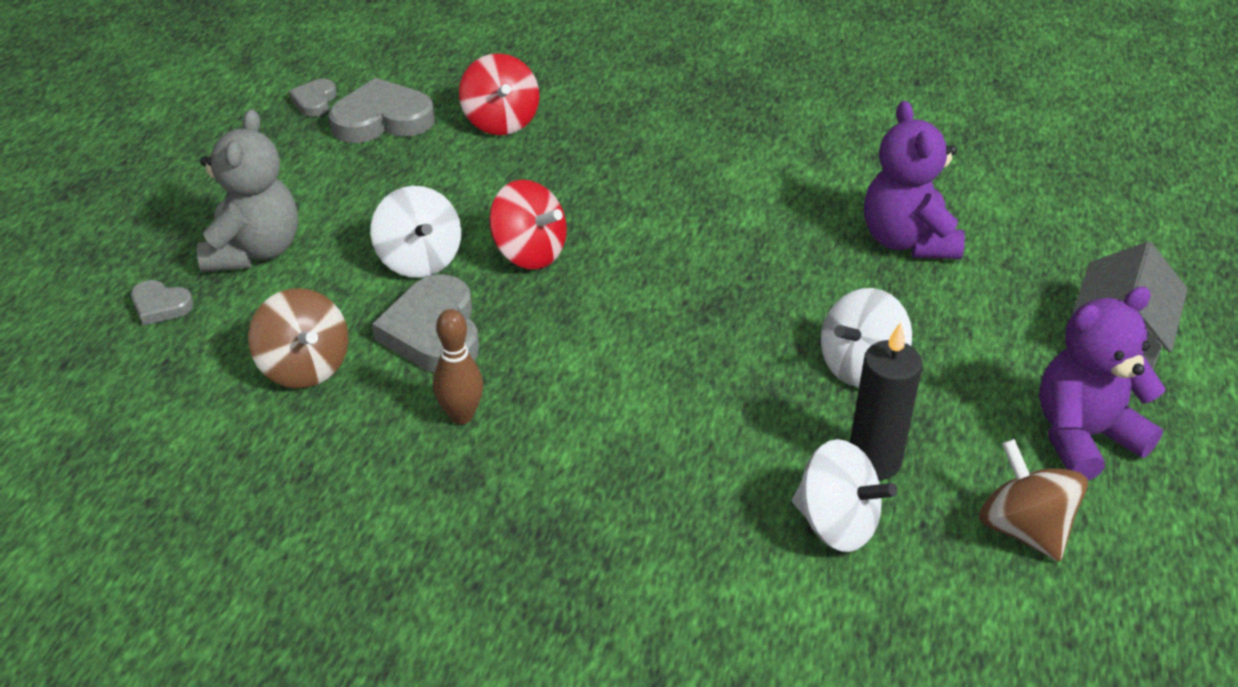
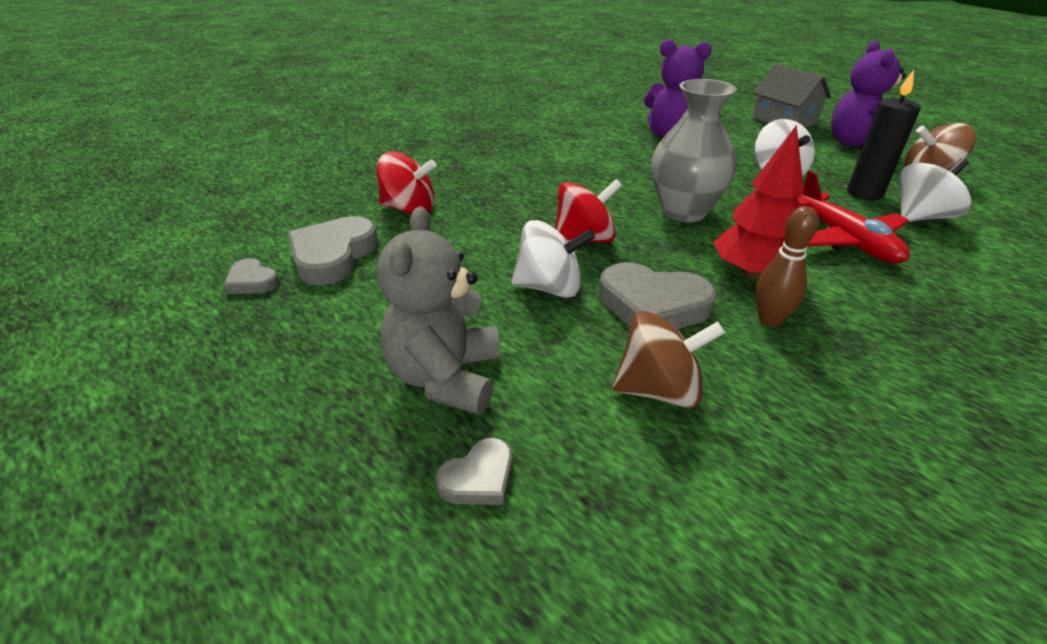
camera: 60 degrees left, 5 degrees down
grey teddy bear [197,109,298,272] -> grey teddy bear turned 120 degrees counterclockwise [377,206,500,415]
none -> grey vase [651,79,737,222]
none -> red tree [713,125,804,279]
none -> red plane [798,170,910,264]

